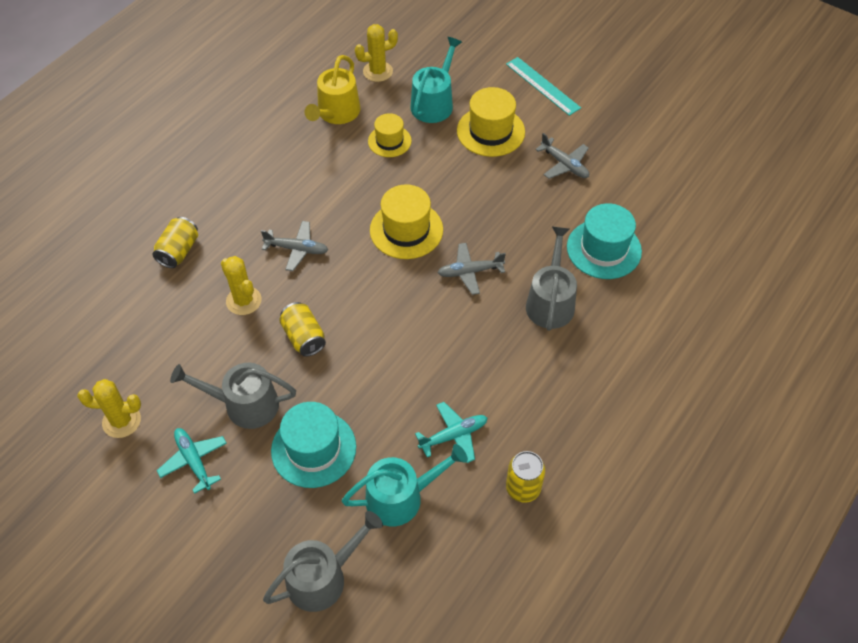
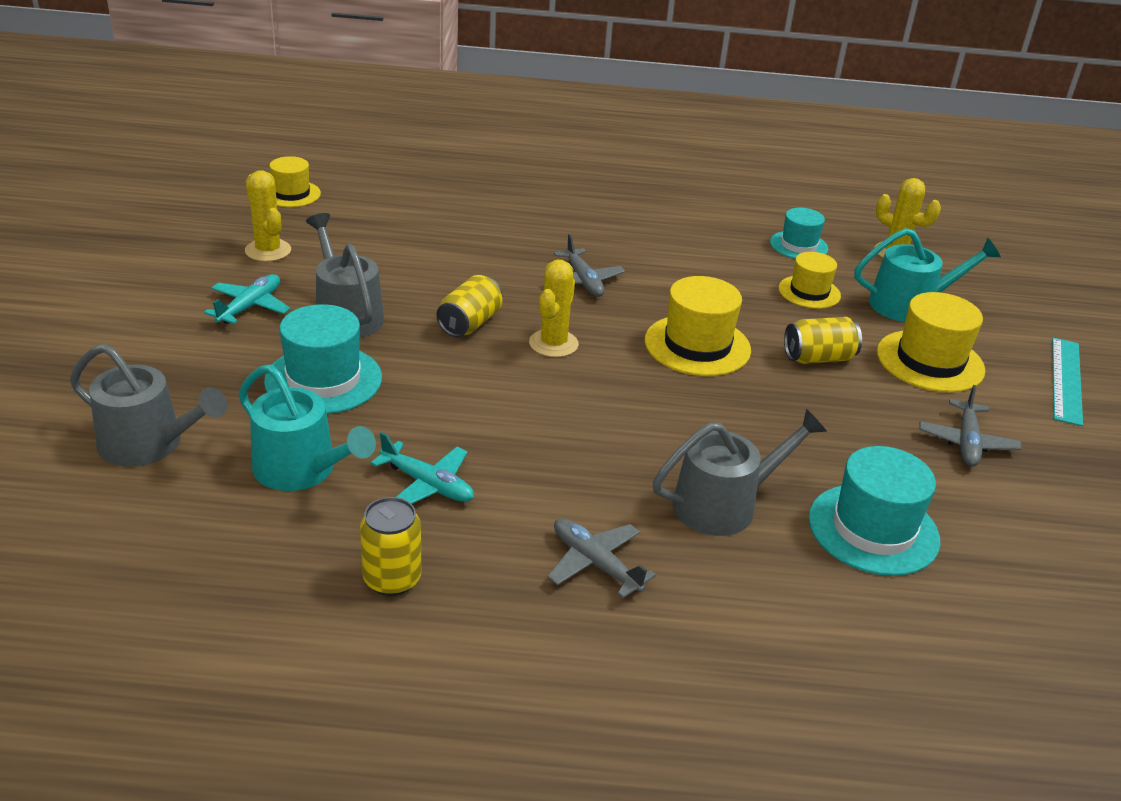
camera: 55 degrees right, 20 degrees down
yellow can [152,217,198,268] -> yellow can moved to [784,317,862,364]
yellow cactus [221,256,262,315] -> yellow cactus moved to [529,260,579,357]
yellow watering can [304,55,361,124] -> turquoise hat [770,208,828,259]
grey plane [437,243,506,295] -> grey plane moved to [547,518,656,598]
none -> yellow hat [270,156,321,207]

